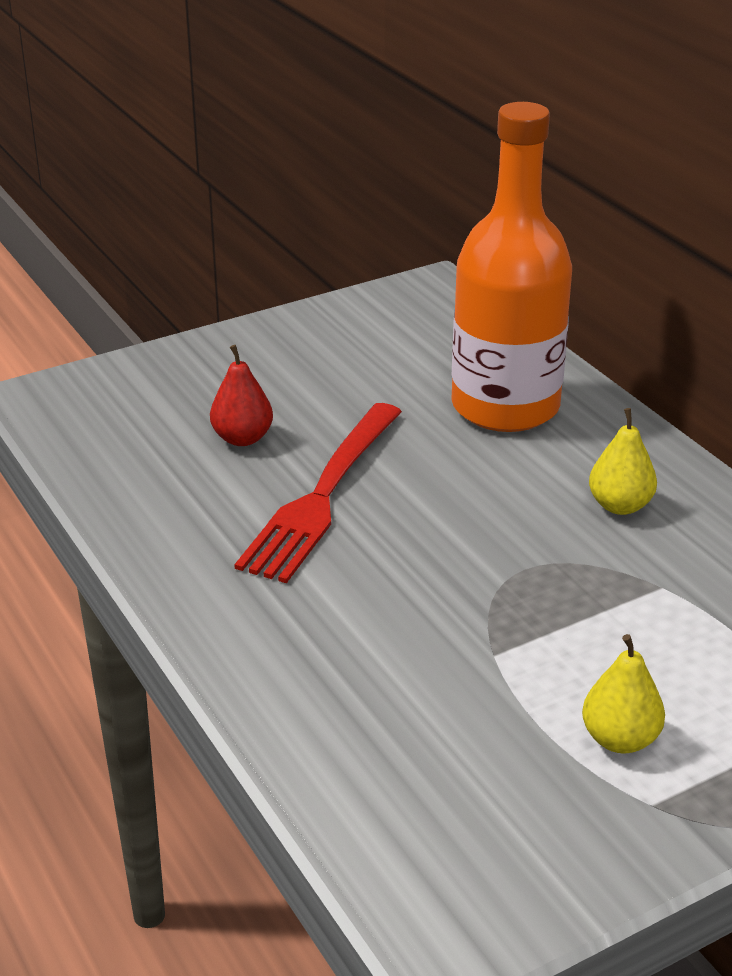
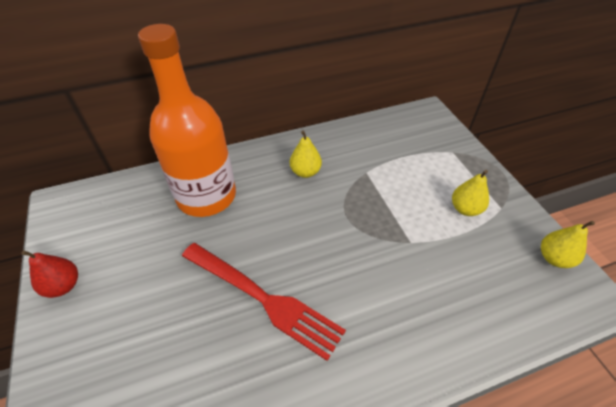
camera: 80 degrees left, 15 degrees up
red pear [210,345,273,446] -> red pear moved to [21,250,78,298]
none -> yellow pear [541,221,595,268]

